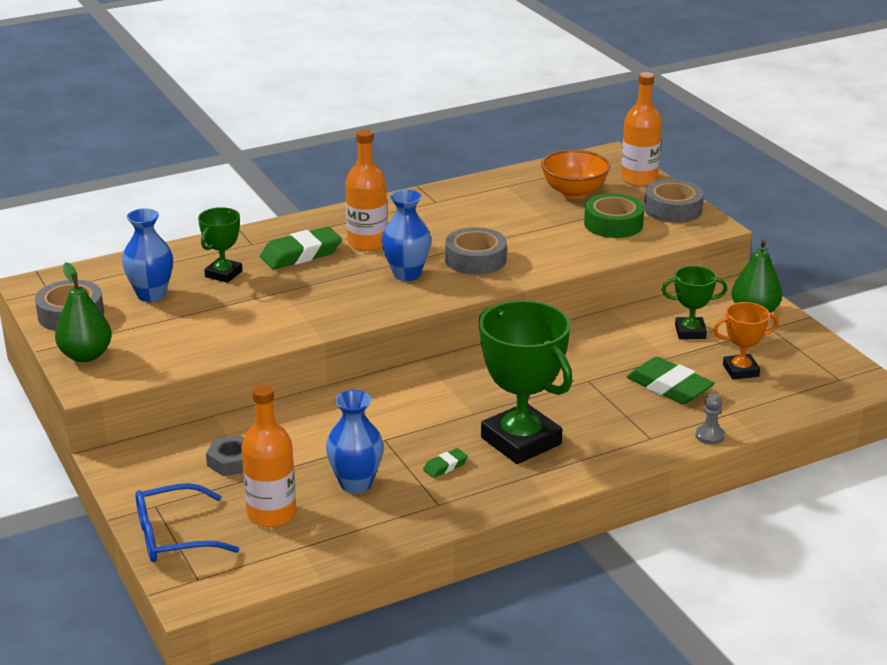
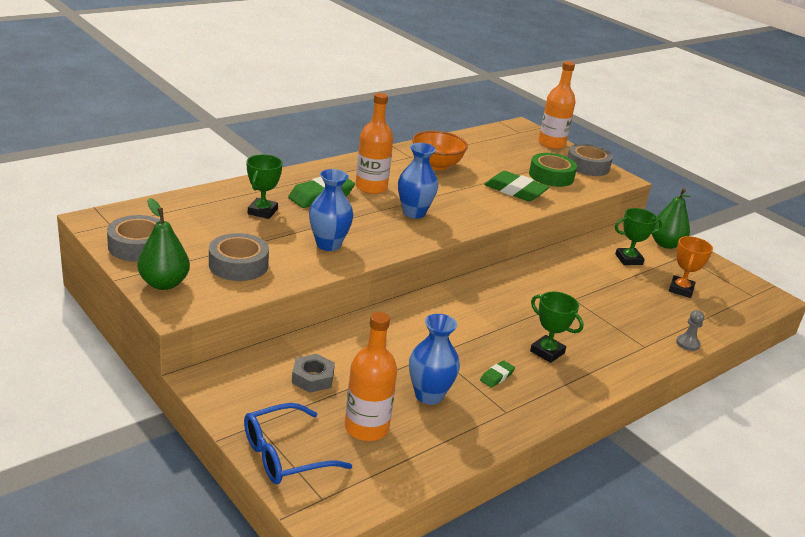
camera: 15 degrees left, 0 degrees up
blue vase [122,209,173,302] -> blue vase moved to [309,169,353,251]
grey tape [445,227,507,275] -> grey tape moved to [209,233,269,281]
green trophy [478,300,573,464] -> green trophy [530,292,584,363], size x0.52
orange bowl [541,150,610,199] -> orange bowl moved to [412,131,468,170]
green eraser [627,357,715,404] -> green eraser moved to [484,171,549,201]
orange trophy [713,302,779,379] -> orange trophy turned 45 degrees counterclockwise [669,236,713,298]

